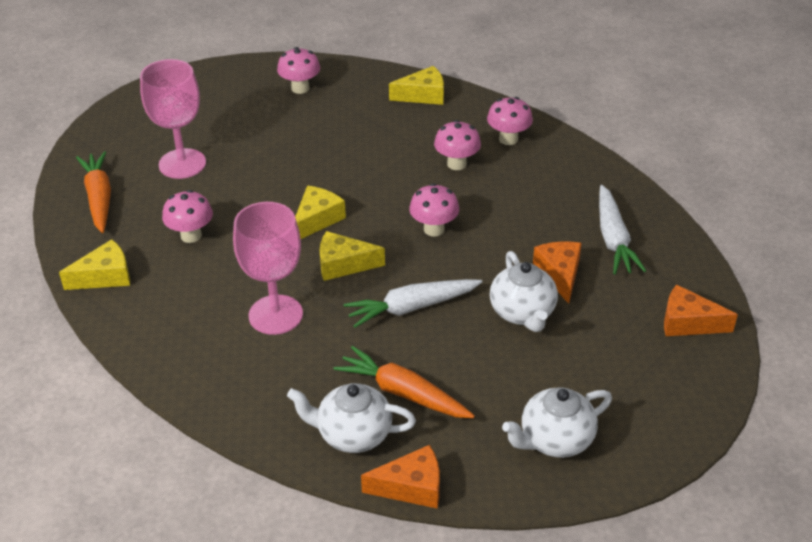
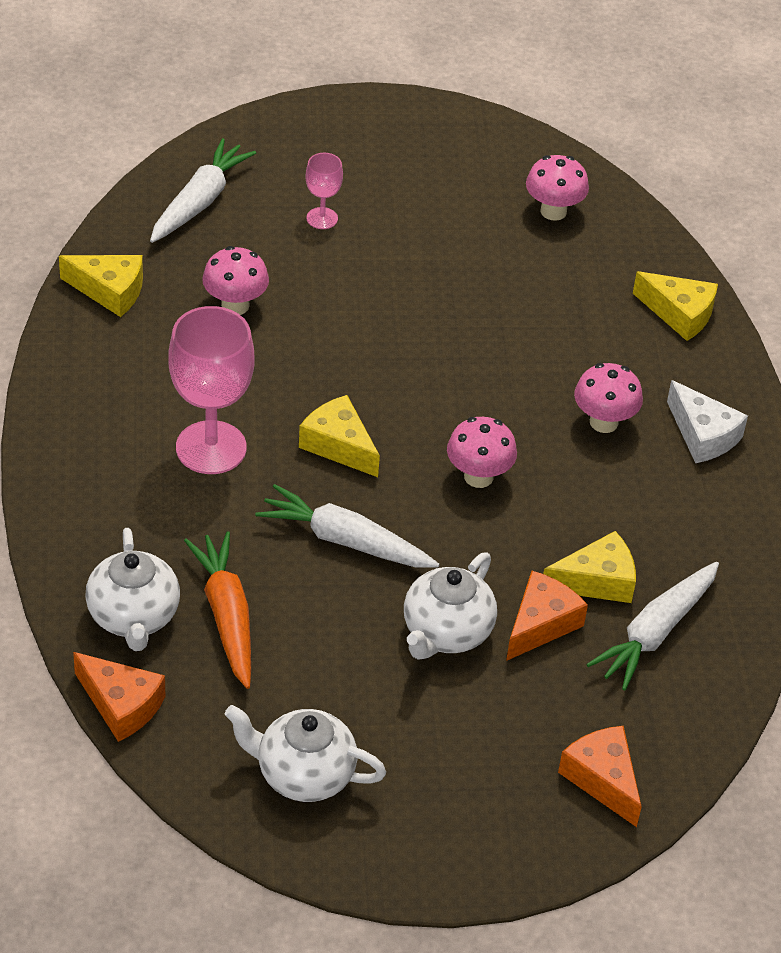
camera: 40 degrees right, 5 degrees up
orange carrot [76,151,111,233] -> white carrot [150,138,256,243]
pink goblet [140,59,206,179] -> pink goblet [305,153,343,229], size x0.49
white teapot [287,383,416,453] -> white teapot turned 150 degrees counterclockwise [85,528,180,651]
yellow cheese [295,186,346,239] -> yellow cheese moved to [543,531,636,603]
pink mushroom [487,97,533,145] -> white cheese [667,380,748,463]

